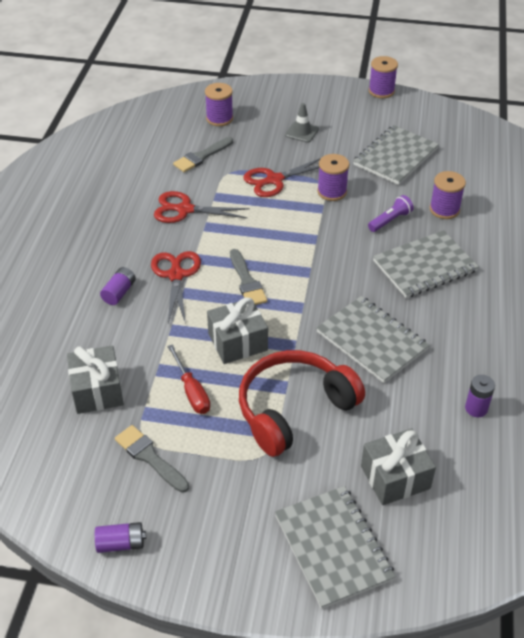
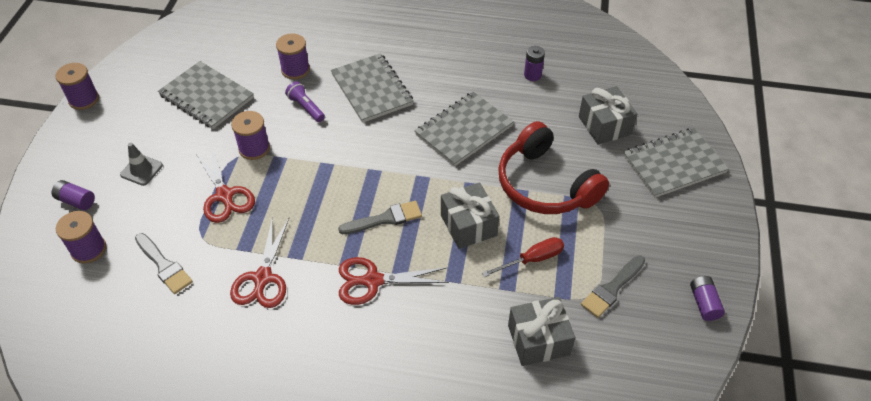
camera: 90 degrees left, 5 degrees up
purple battery [100,267,136,305] -> purple battery moved to [52,180,95,210]

